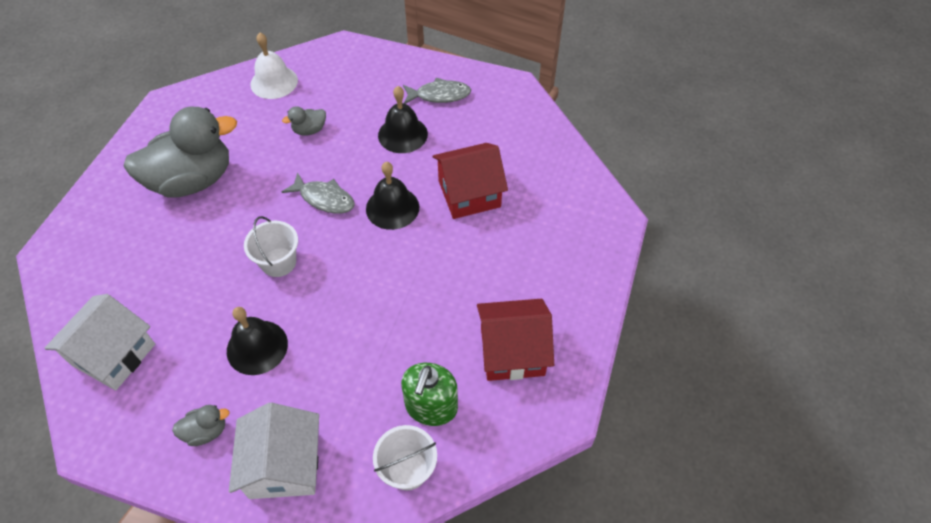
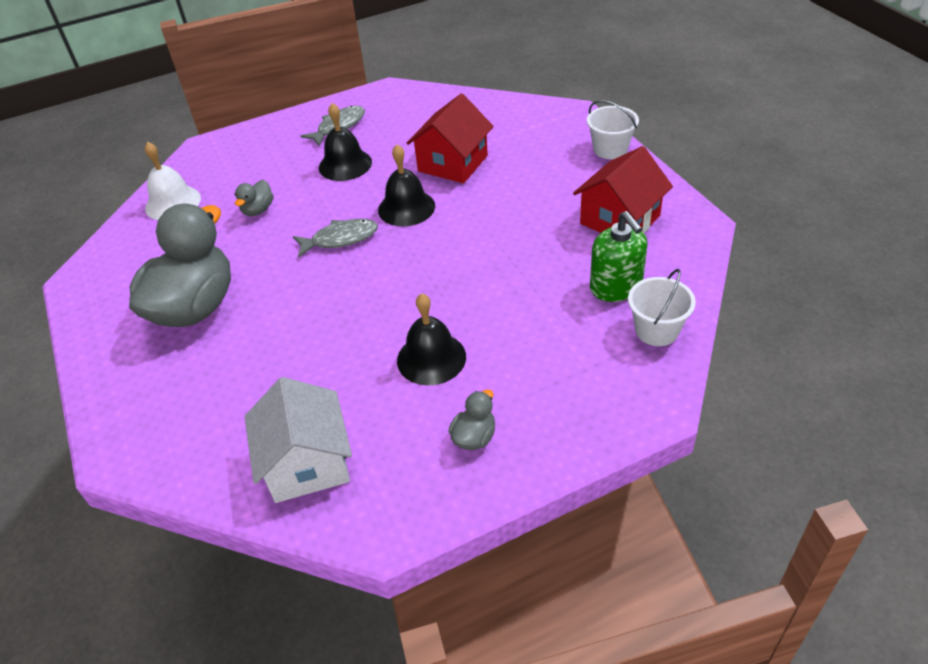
camera: 40 degrees left, 10 degrees down
white house [229,403,319,499] -> none
white bucket [244,216,298,277] -> white bucket moved to [587,100,639,159]

